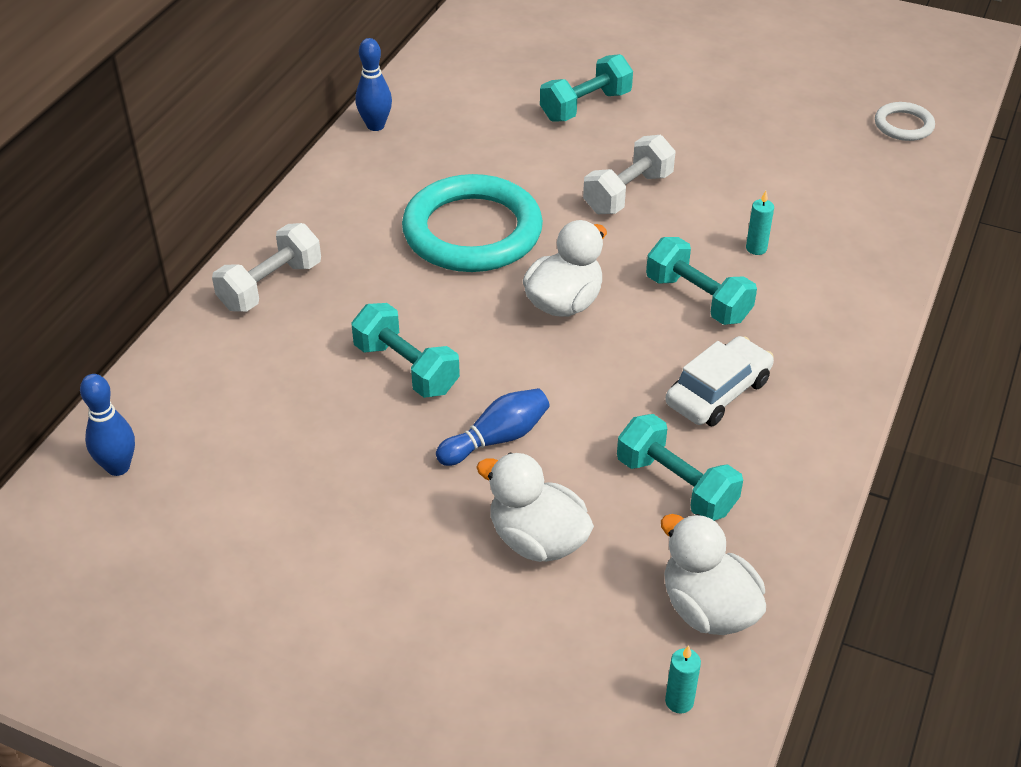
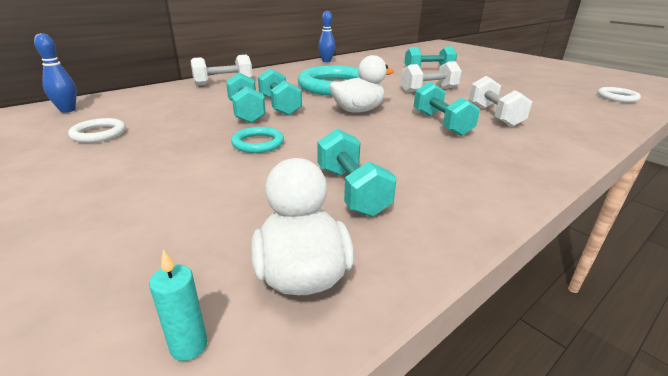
camera: 25 degrees right, 15 degrees down
blue bowling pin [436,388,550,466] -> turquoise ring [231,127,284,153]
white duck [476,453,594,562] -> none
white car [665,336,774,426] -> none
turquoise candle [746,191,774,255] -> white dumbbell [469,76,532,127]
none -> white ring [68,118,126,143]
none -> turquoise dumbbell [258,68,302,116]

